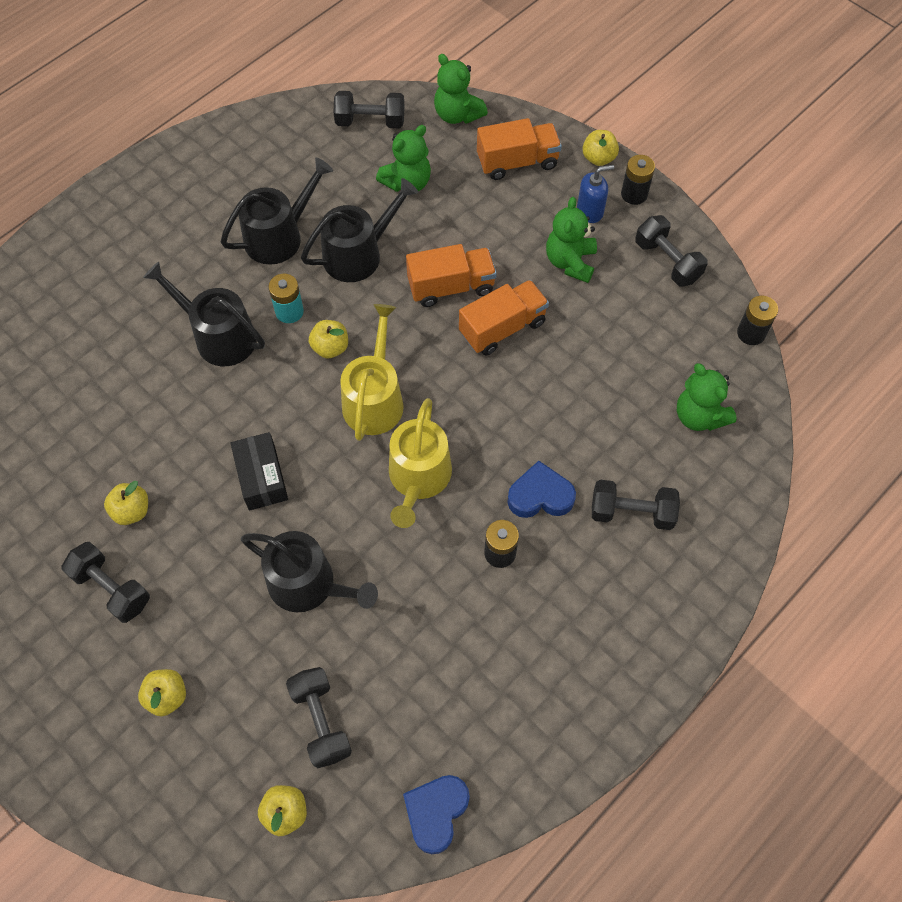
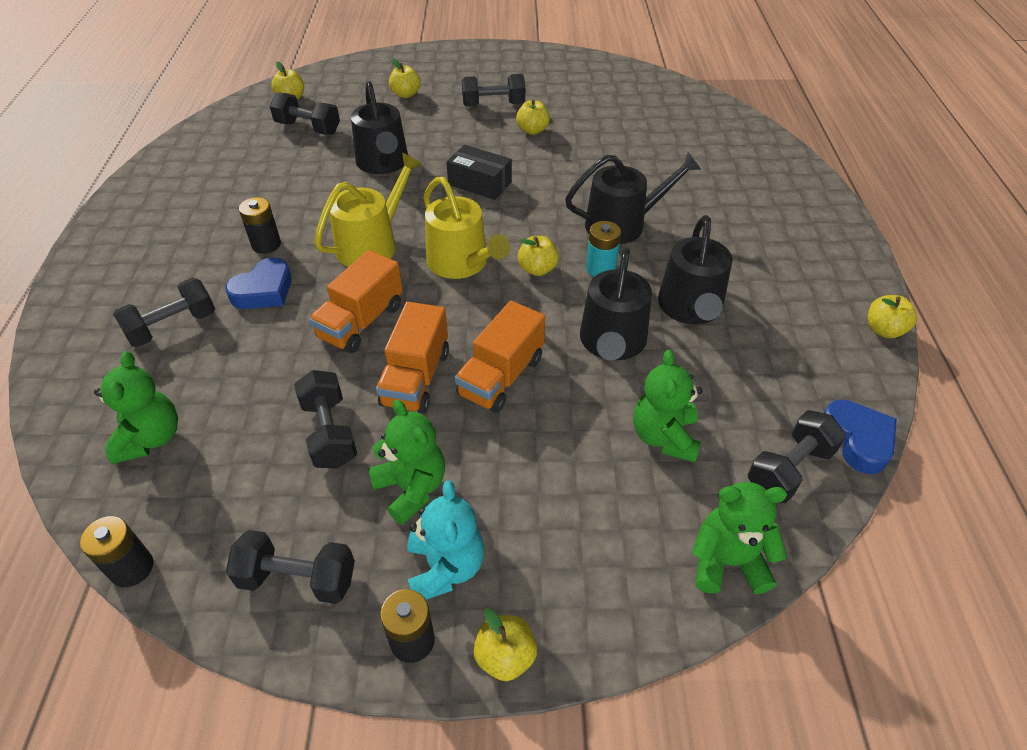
camera: 135 degrees right, 15 degrees down
black watering can [241,531,378,612] -> black watering can turned 90 degrees counterclockwise [351,81,408,174]
yellow watering can [389,398,452,528] -> yellow watering can turned 75 degrees clockwise [314,153,422,267]
blue heart [403,775,470,854] -> blue heart moved to [824,400,897,474]
orange truck [477,118,562,180] -> orange truck moved to [309,250,403,353]
blue soap dispenser [577,165,614,223] -> turquoise teddy bear [407,480,484,600]
green teddy bear [677,363,737,431] -> green teddy bear turned 75 degrees clockwise [94,351,178,464]
none -> black dumbbell [294,370,357,468]
none -> yellow apple [868,295,917,338]

